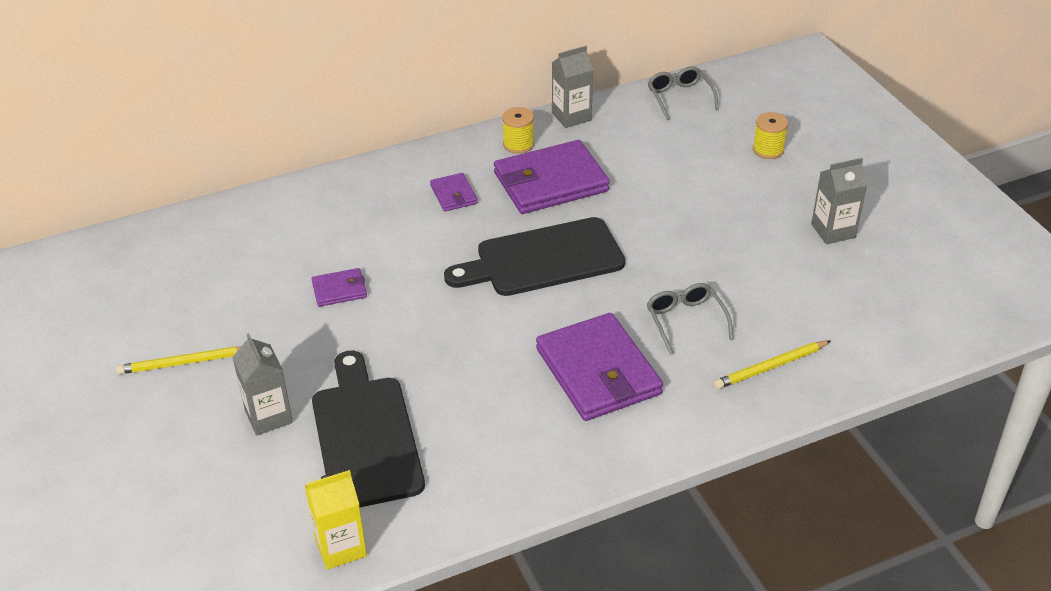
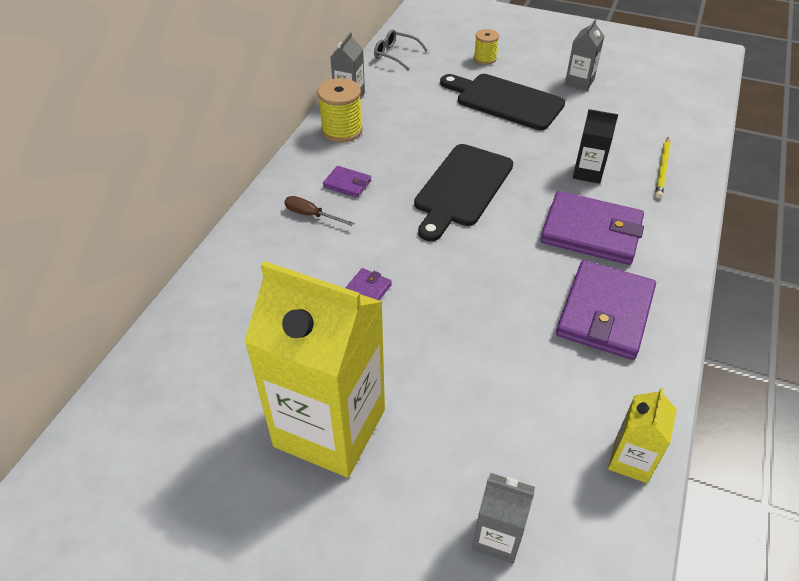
camera: 45 degrees left, 5 degrees up
yellow pencil [116,346,240,374] -> yellow carton [244,261,385,478]
grey carton [233,333,293,436] -> grey carton moved to [472,473,535,564]
black cutting board [312,351,425,507] -> black cutting board moved to [440,74,565,130]
purple wallet [494,140,610,214] -> purple wallet moved to [556,260,656,360]
yellow spool [502,107,534,154] -> yellow spool [317,78,363,143], size x1.60
grey glasses [647,283,734,355] -> black carton [573,109,618,184]
none -> brown screwdriver [284,196,354,226]

